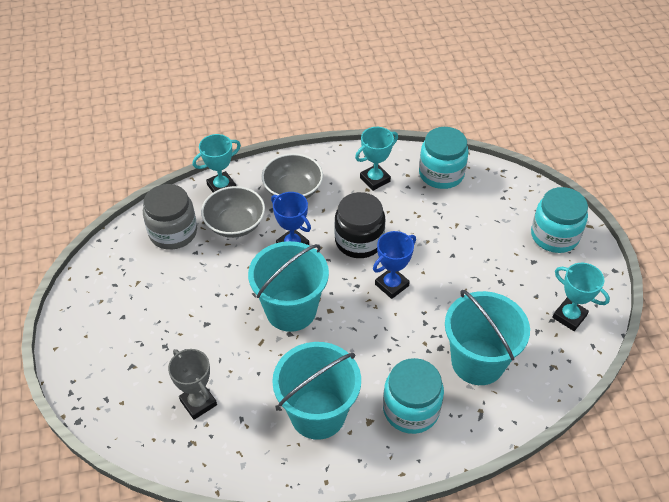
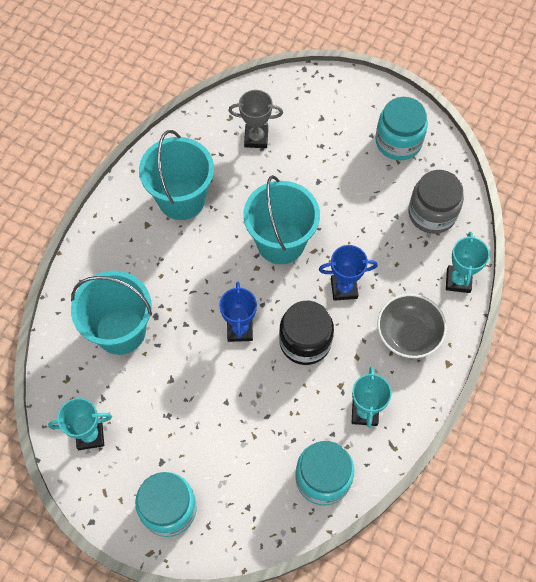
camera: 130 degrees right, 15 degrees up
grey bowl [201,186,265,238] -> none
turquoise jar [383,358,444,434] -> turquoise jar moved to [376,97,428,160]

